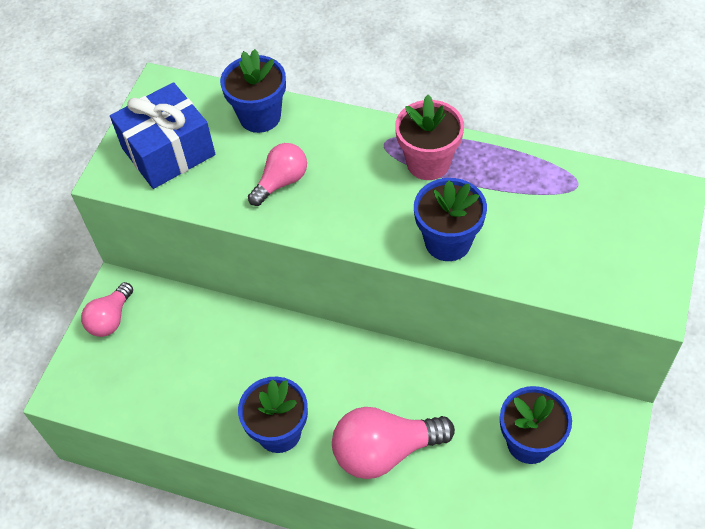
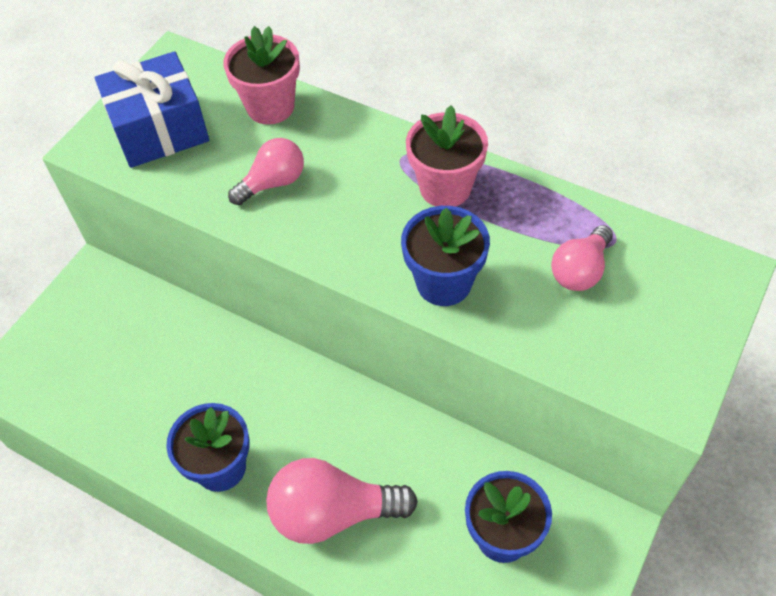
camera: 10 degrees right, 0 degrees up
pink light bulb [81,282,133,337] -> pink light bulb moved to [551,225,613,291]
blue flower pot [220,49,286,133] -> pink flower pot [223,26,300,125]

